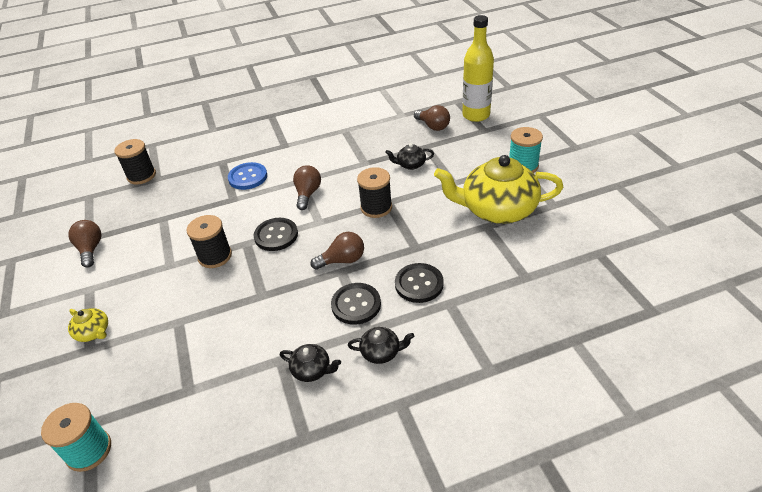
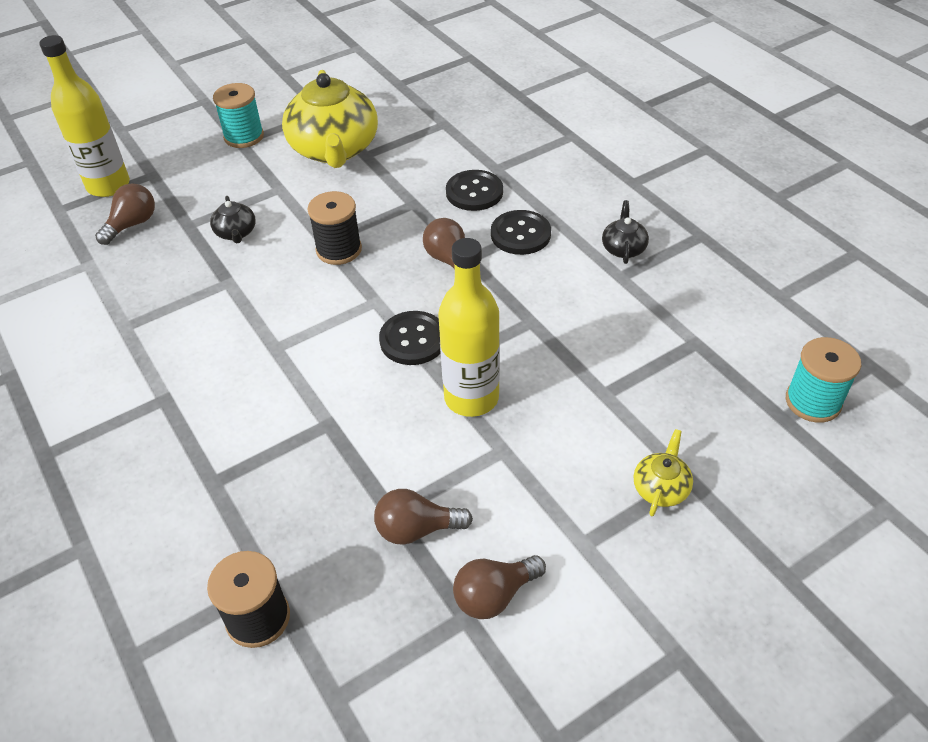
camera: 105 degrees left, 5 degrees up
black spool [187,215,232,268] -> yellow bottle [438,238,500,417]
blue button [228,162,267,190] -> none
brown light bulb [293,165,321,210] -> brown light bulb moved to [374,489,473,545]
black teapot [348,327,414,364] -> none

